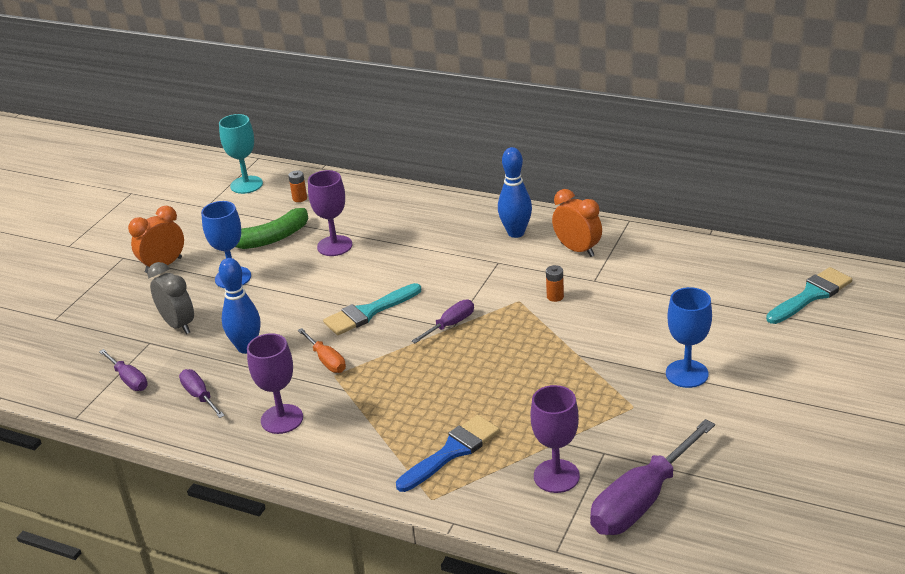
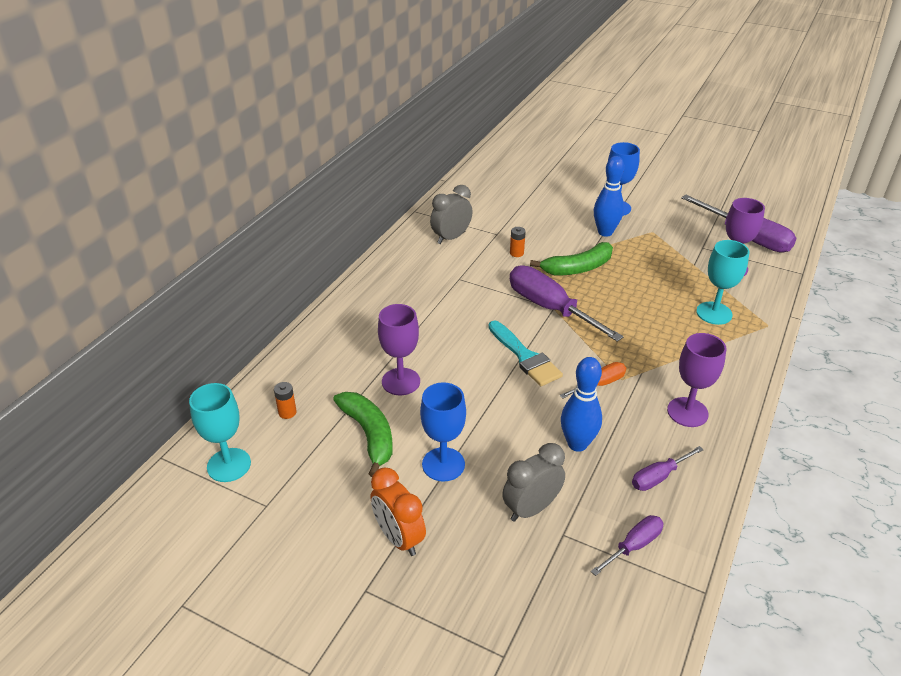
camera: 90 degrees left, 5 degrees up
blue brush [396,415,500,492] -> turquoise goblet [696,240,749,325]
purple screwdriver [412,300,474,343] -> purple screwdriver [510,265,624,342], size x1.94
blue bowling pin [498,147,532,238] -> blue bowling pin moved to [594,156,624,237]
orange clock [552,189,602,257] -> grey clock [430,185,472,244]
turquoise brush [766,267,852,324] -> none
none -> green banana [530,242,613,275]

